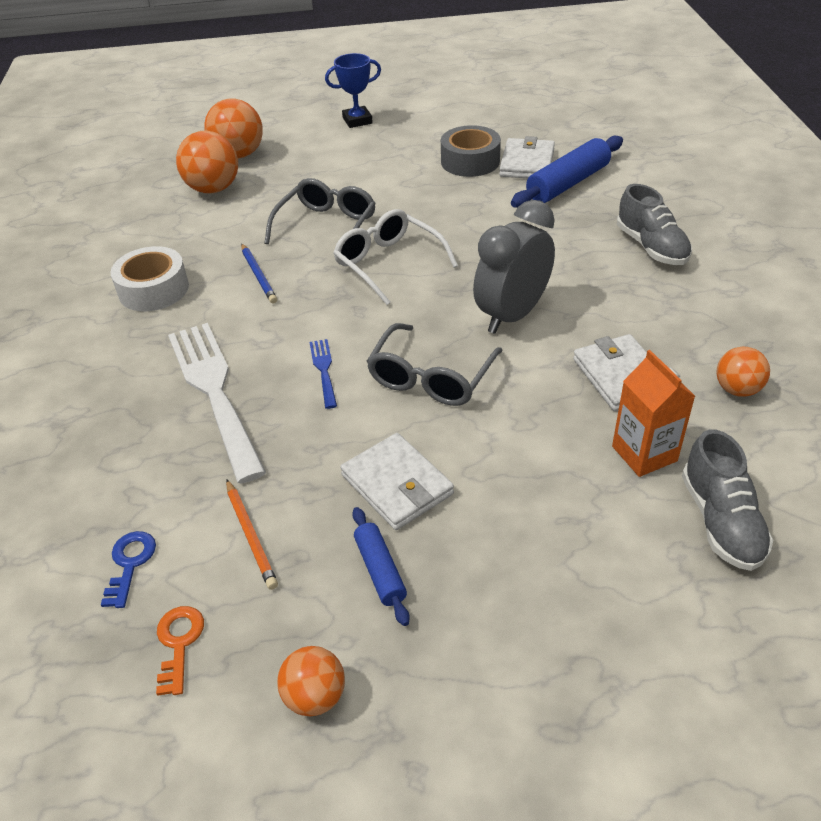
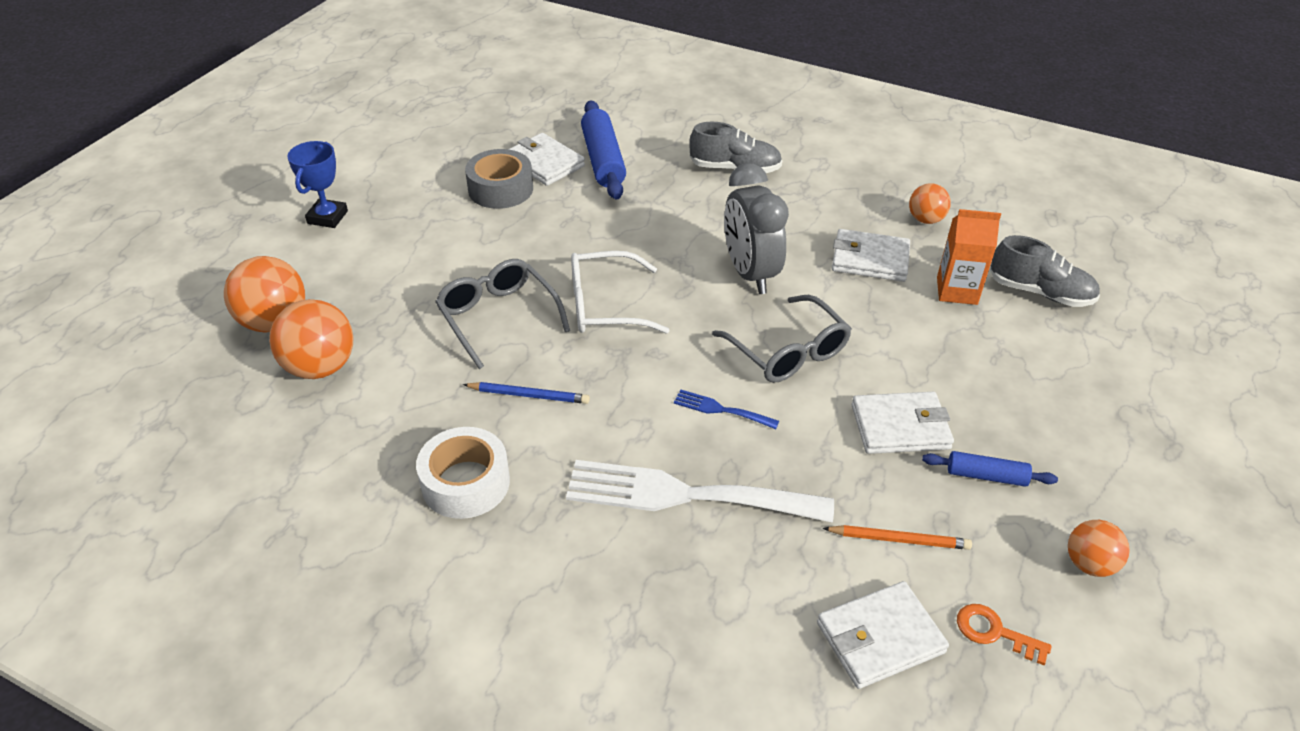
camera: 60 degrees left, 0 degrees up
blue key [101,531,156,608] -> white wallet [817,581,949,689]

